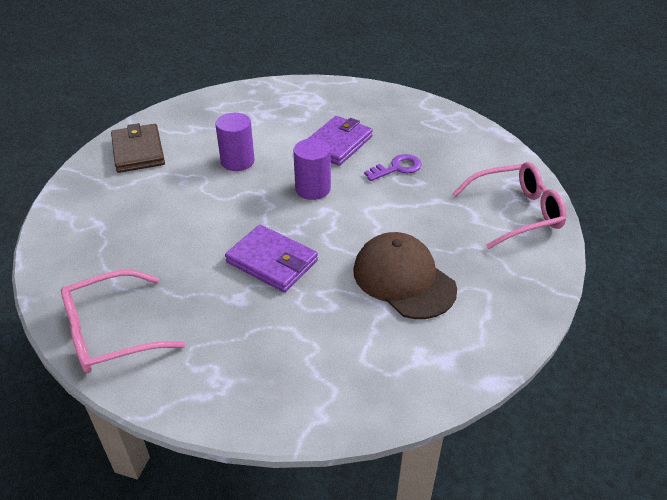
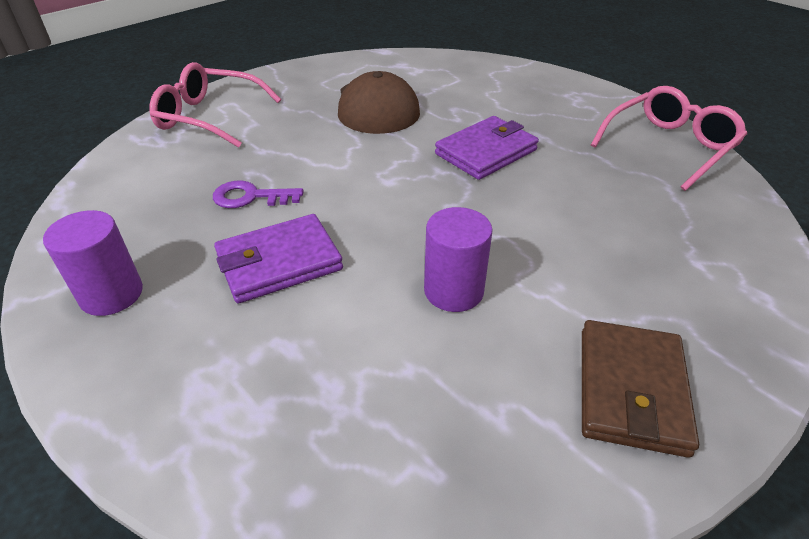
camera: 150 degrees left, 0 degrees up
pink glasses [61,270,185,373] -> pink glasses turned 45 degrees counterclockwise [591,86,747,191]
purple wallet [225,225,318,292] -> purple wallet turned 75 degrees clockwise [435,116,539,180]
purple cylinder [293,138,331,200] -> purple cylinder moved to [43,210,143,316]

